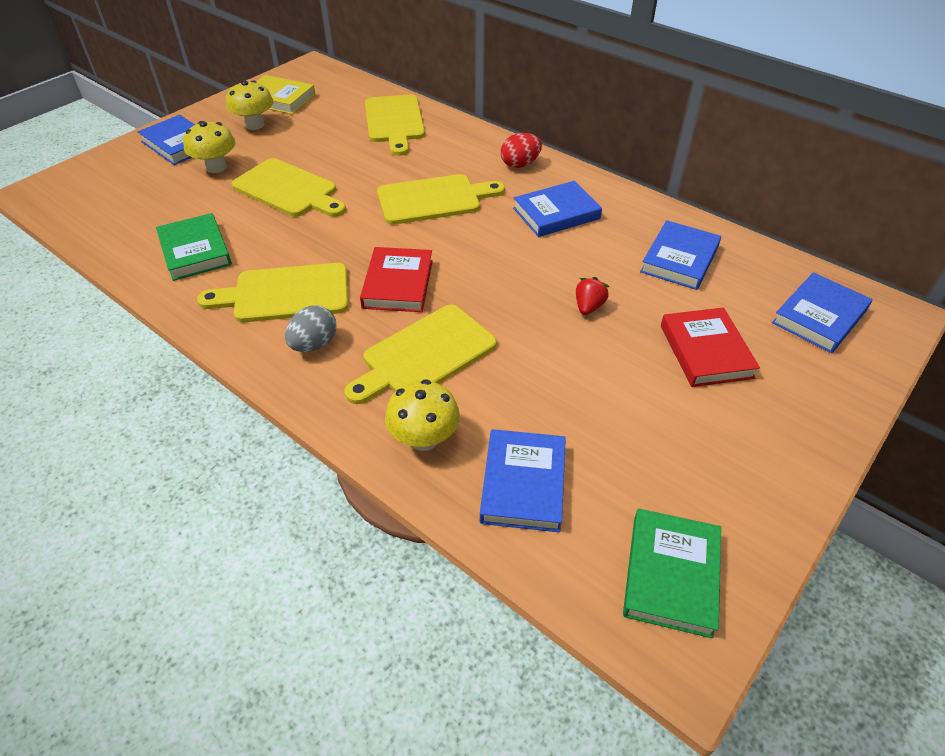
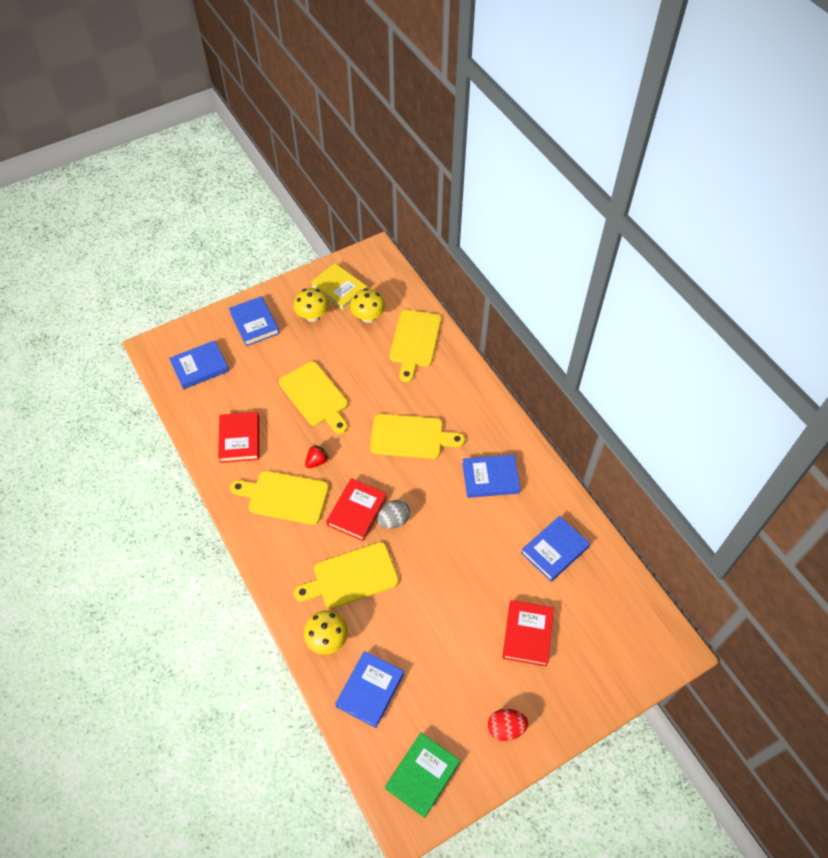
camera: 20 degrees right, 10 degrees up
green book [156,213,232,281] -> red book [218,412,259,463]
yellow mushroom [183,121,235,173] -> yellow mushroom moved to [350,288,385,323]
grey egg [285,306,337,352] -> grey egg moved to [377,500,410,529]
red egg [501,133,542,168] -> red egg moved to [488,709,528,741]
red strawberry [576,277,609,315] -> red strawberry moved to [305,444,329,468]
blue book [772,272,872,353] -> blue book moved to [169,340,229,389]

